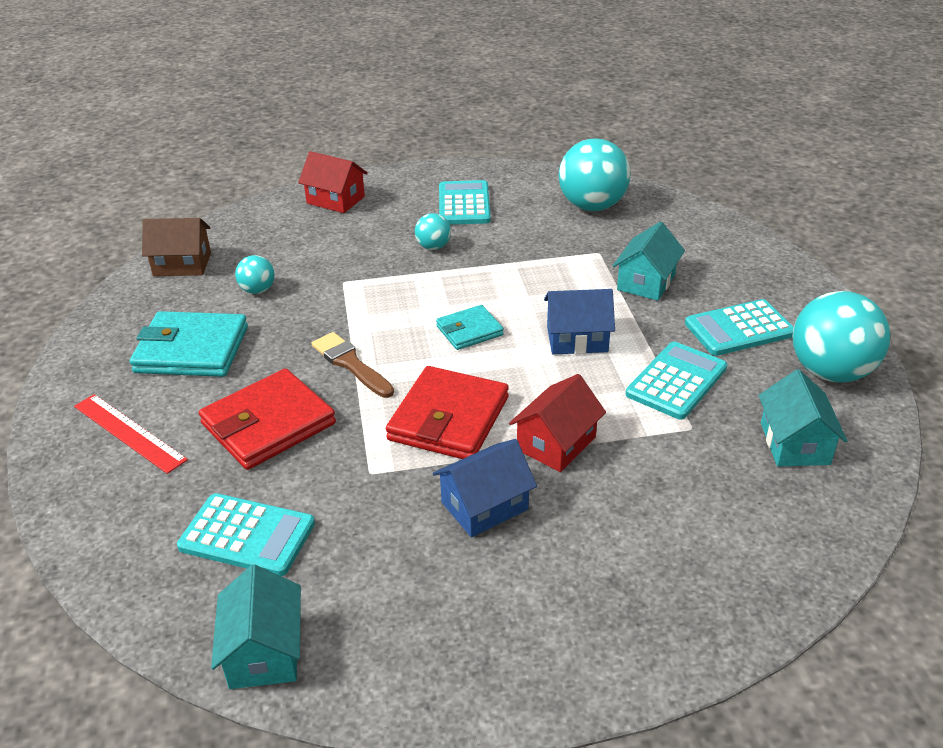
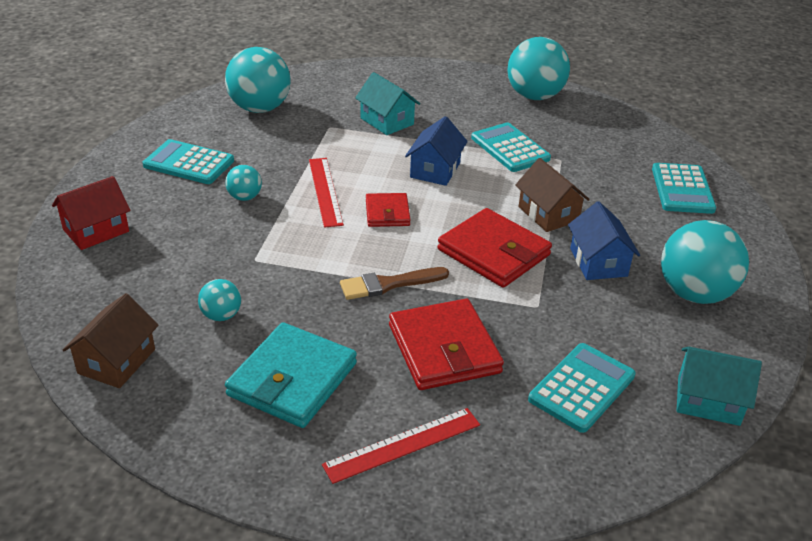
camera: 70 degrees left, 0 degrees up
turquoise wallet [436,305,504,350] -> red wallet [366,193,411,227]
red house [509,374,606,472] -> brown house [515,158,590,232]
turquoise calculator [685,299,794,356] -> turquoise calculator moved to [652,163,716,214]
turquoise house [758,369,848,466] -> none
none -> red ruler [309,158,344,228]
none -> turquoise ball [661,220,749,304]

